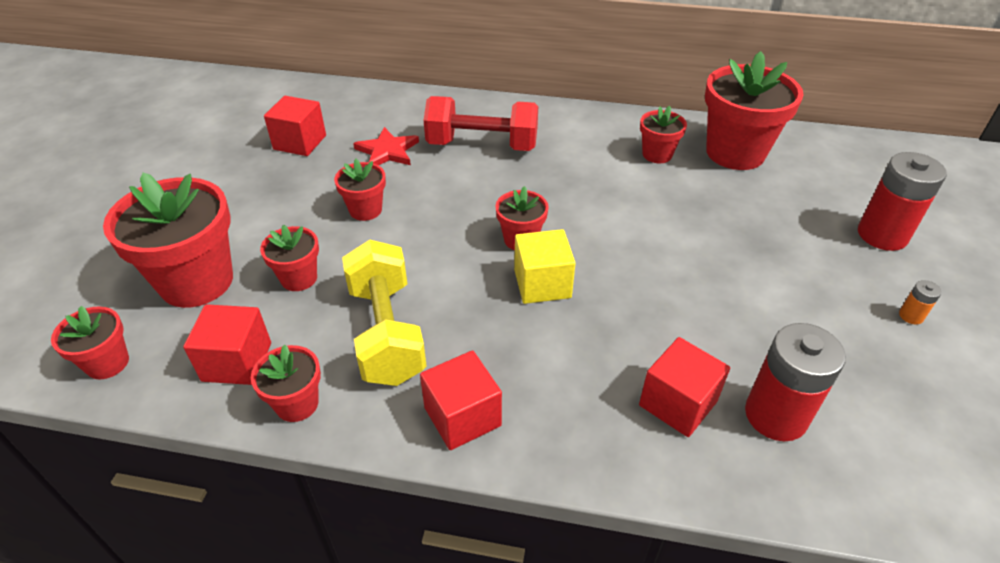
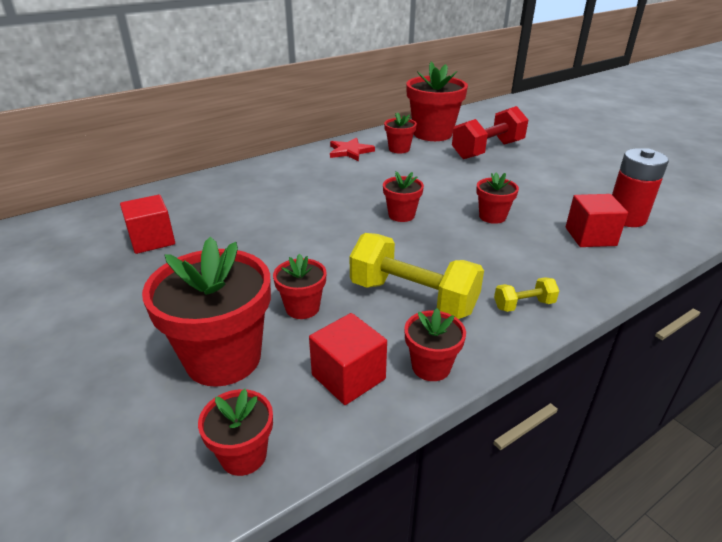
camera: 45 degrees left, 10 degrees down
red flower pot [334,159,386,221] -> red flower pot moved to [476,173,519,224]
red star [353,127,419,165] -> red star moved to [330,137,375,161]
red cube [420,350,502,450] -> yellow dumbbell [494,277,559,312]
red dumbbell [424,96,538,151] -> red dumbbell moved to [452,106,528,159]
yellow cube [514,229,575,304] -> none
red battery [858,152,947,251] -> none
orange battery [899,280,942,325] -> none

